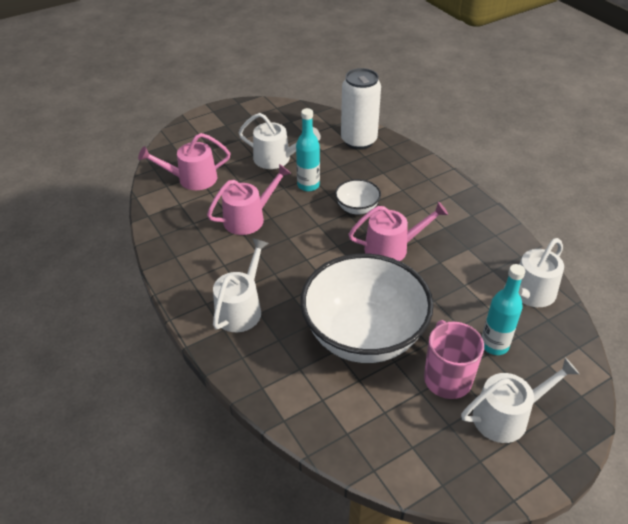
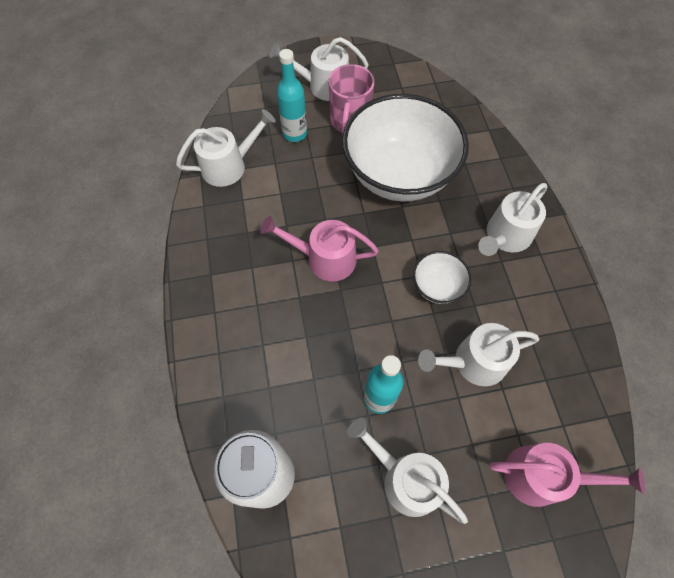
camera: 160 degrees left, 20 degrees up
pink watering can [207,164,291,235] -> white watering can [418,323,539,386]
white bowl [335,179,381,214] -> white bowl moved to [413,251,471,304]

